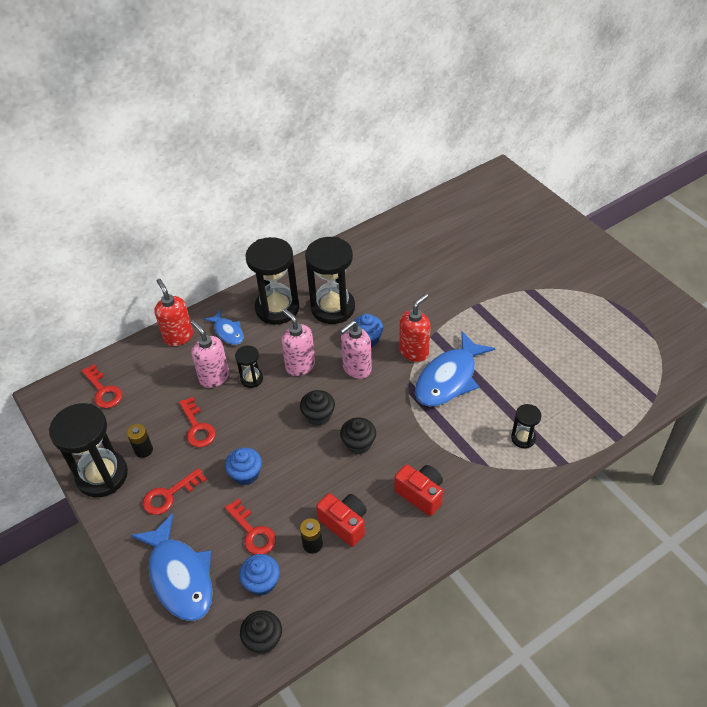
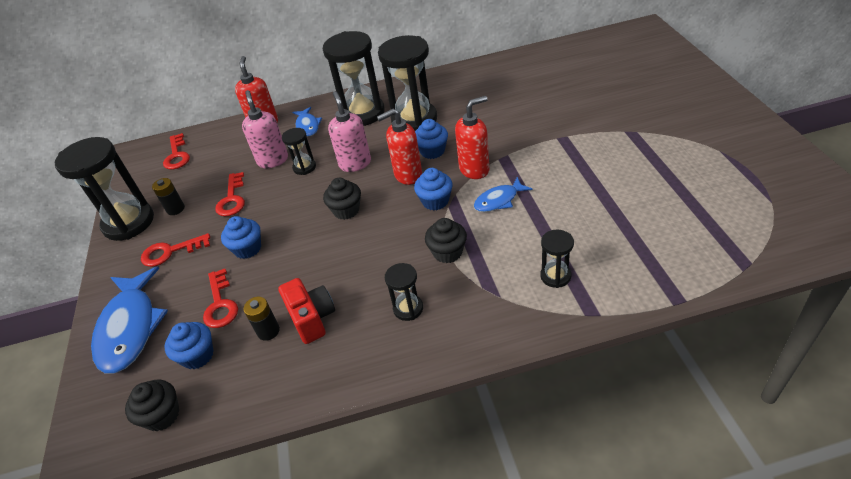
camera: 25 degrees right, 5 degrees down
pink soap dispenser [340,321,372,379] -> red soap dispenser [377,109,422,185]
black cupcake [340,418,376,455] -> black cupcake moved to [425,218,467,263]
red camera [394,464,443,516] -> black hourglass [385,263,423,321]
blue fish [415,331,495,407] -> blue fish [474,177,532,212], size x0.53
none -> blue cupcake [414,168,453,211]

